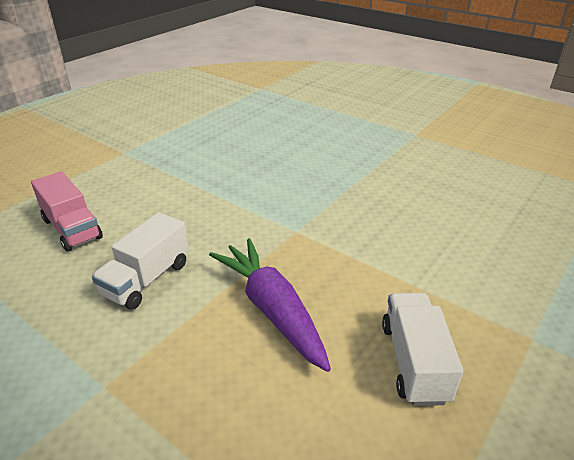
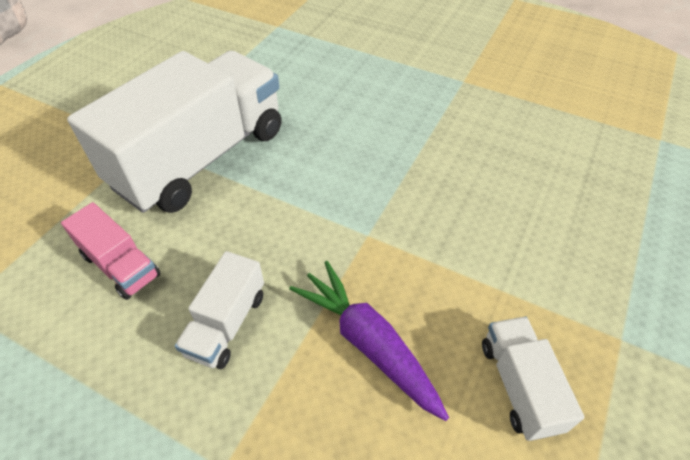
camera: 10 degrees left, 15 degrees up
none -> white truck [67,51,282,213]

